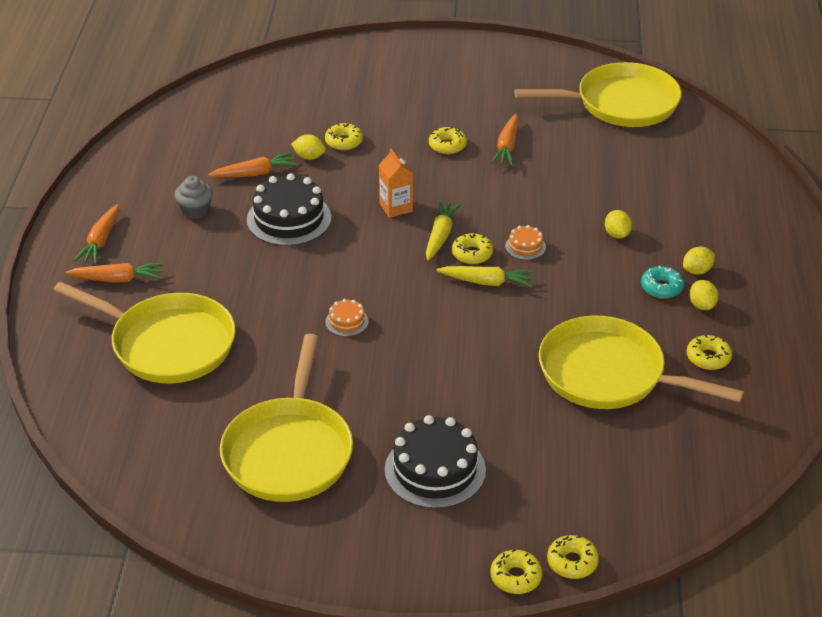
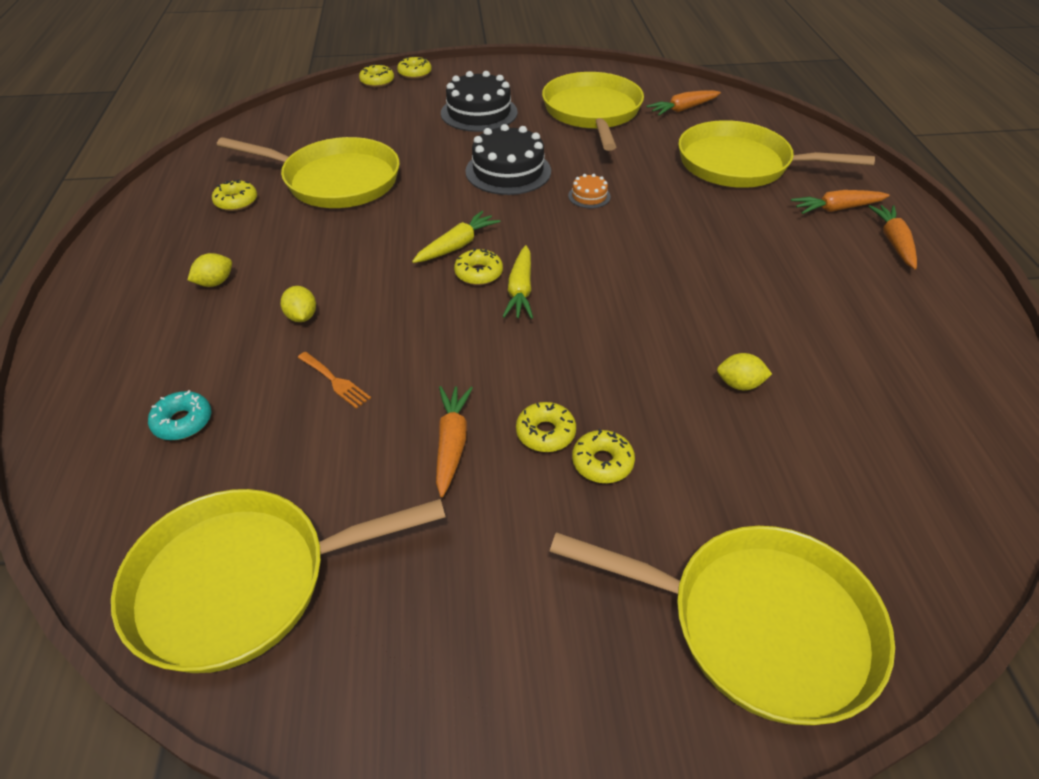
camera: 170 degrees right, 5 degrees up
grey cupcake [175,176,213,219] -> none
orange carrot [208,152,298,177] -> orange carrot moved to [646,90,721,116]
black cake [247,173,331,246] -> black cake moved to [465,124,551,195]
yellow donut [325,123,363,150] -> yellow donut moved to [572,429,635,483]
orange carton [379,148,413,218] -> none
yellow carrot [436,266,534,287] -> yellow carrot turned 135 degrees clockwise [412,211,501,263]
orange cake [505,225,546,260] -> none
turquoise donut [641,266,684,299] -> turquoise donut moved to [148,390,211,440]
yellow lemon [689,280,718,310] -> none
none -> orange fork [298,352,371,409]
none -> yellow pan [549,526,895,725]

